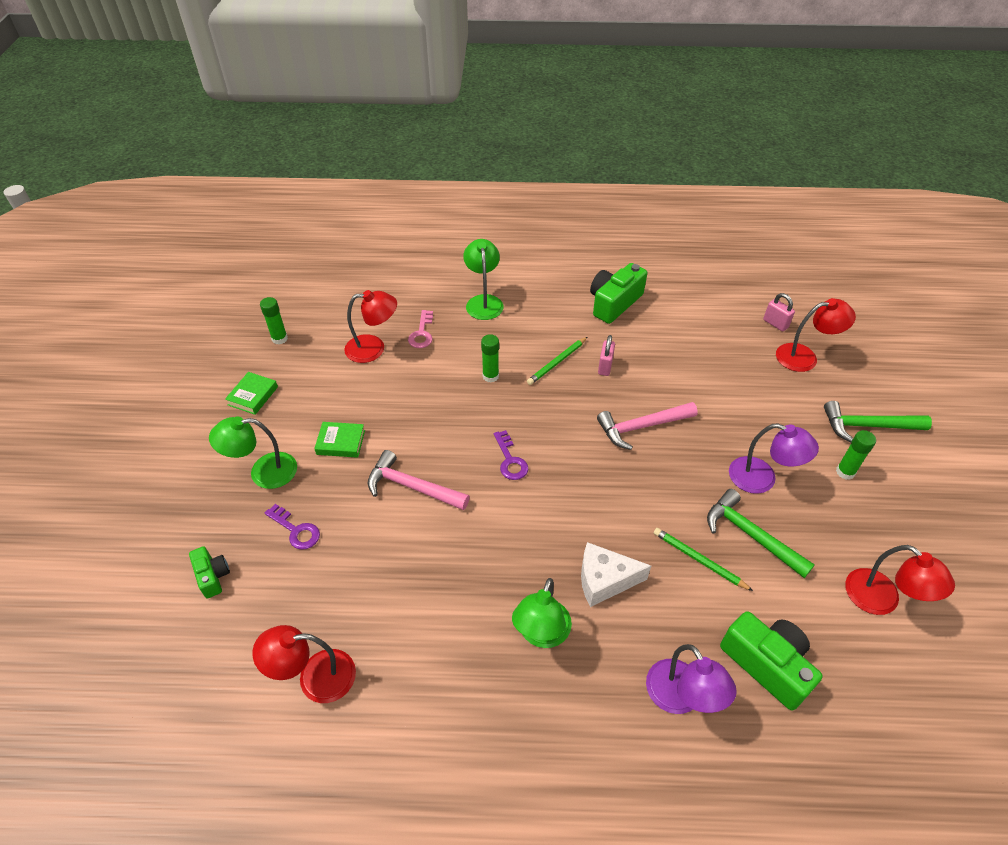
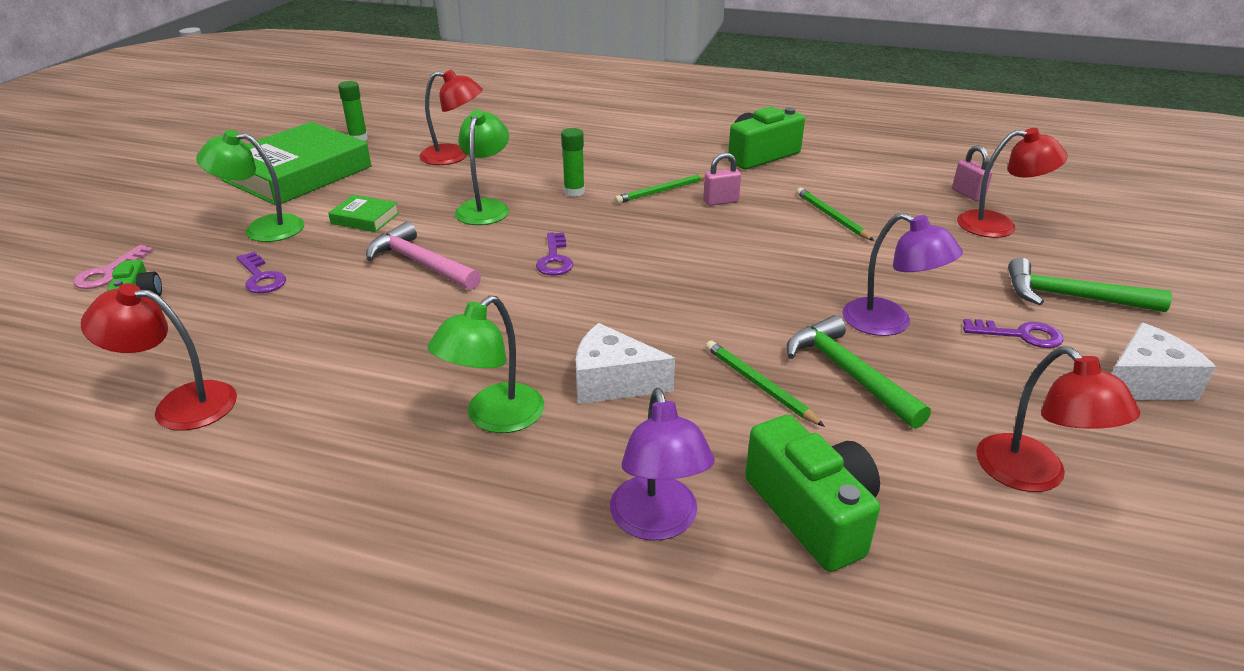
camera: 15 degrees right, 15 degrees down
green book [225,372,278,415] -> green book [221,122,371,205], size x2.36
pink key [408,310,433,348] -> pink key moved to [73,245,154,289]
green lamp [463,239,504,320] -> green lamp moved to [455,109,509,225]
pink hammer [597,402,698,450] -> none
pink padlock [598,335,615,376] -> pink padlock turned 45 degrees clockwise [703,153,741,206]
green glue stick [836,430,876,480] -> purple key [963,319,1064,348]
none -> green pencil [796,188,874,241]
none -> white cheese [1112,323,1216,400]

